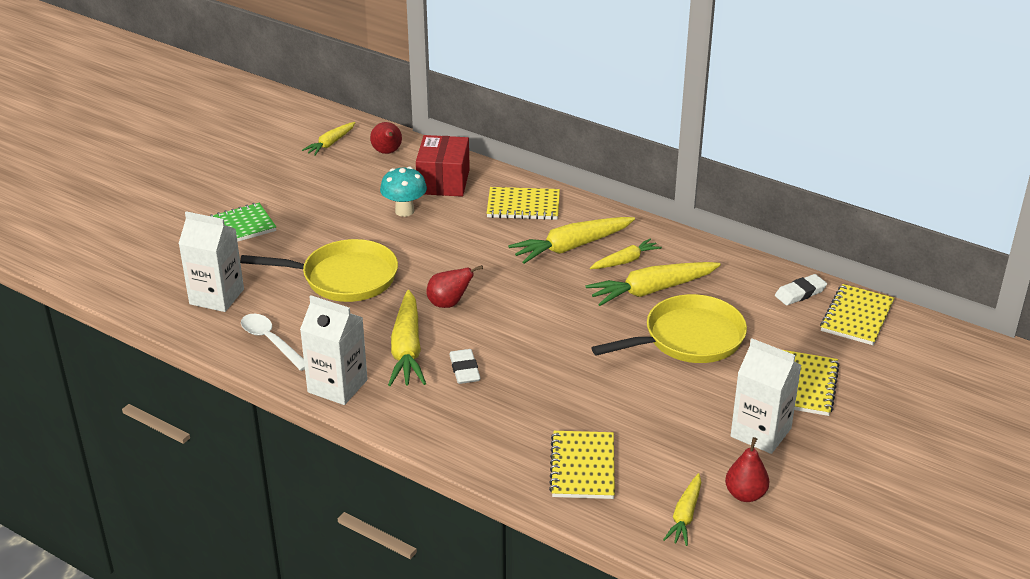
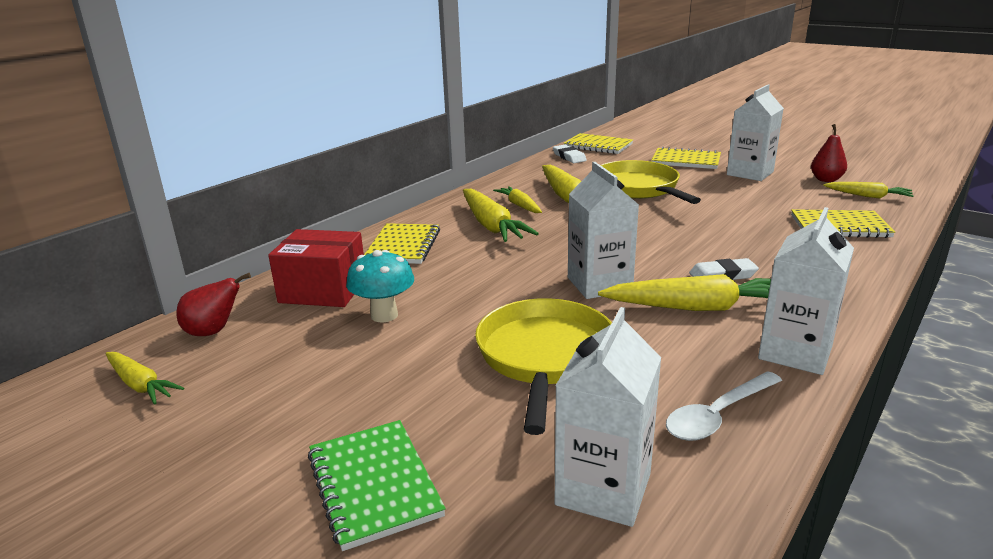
camera: 85 degrees left, 10 degrees down
red pear [427,265,483,308] -> white carton [568,162,639,299]

